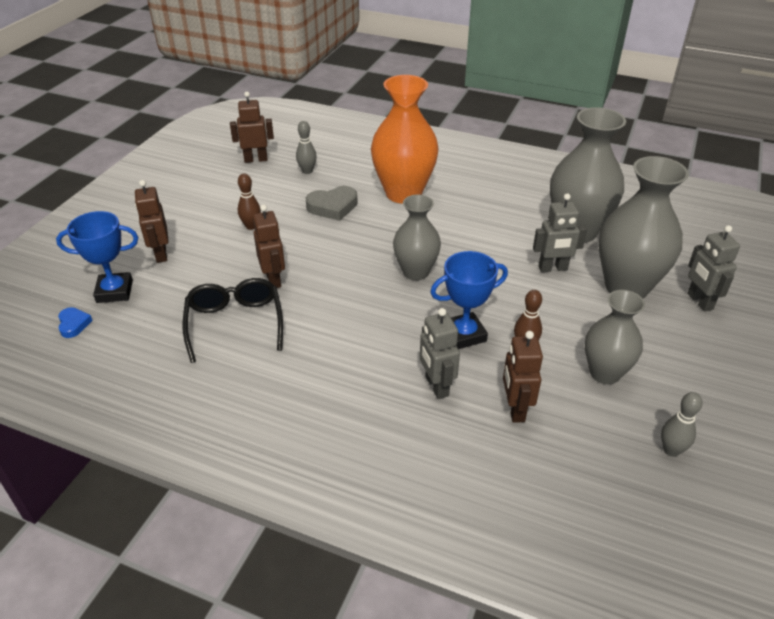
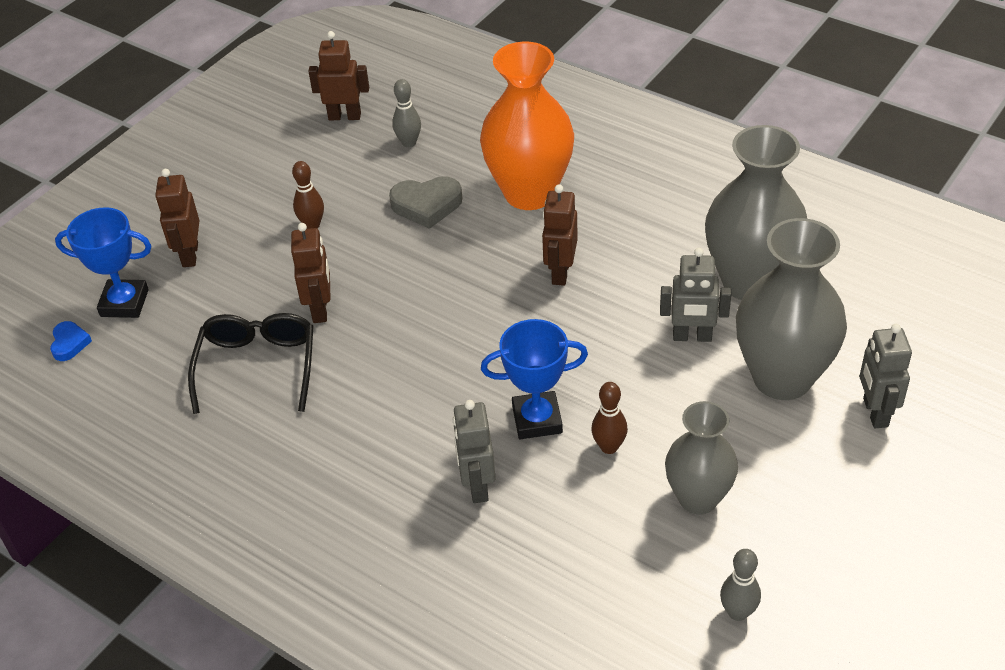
camera: 15 degrees right, 5 degrees up
grey vase [393,195,441,281] -> none
brown robot [503,331,543,423] -> brown robot moved to [542,184,578,286]

